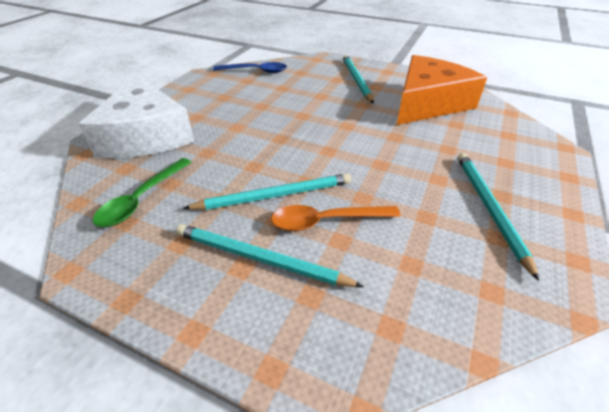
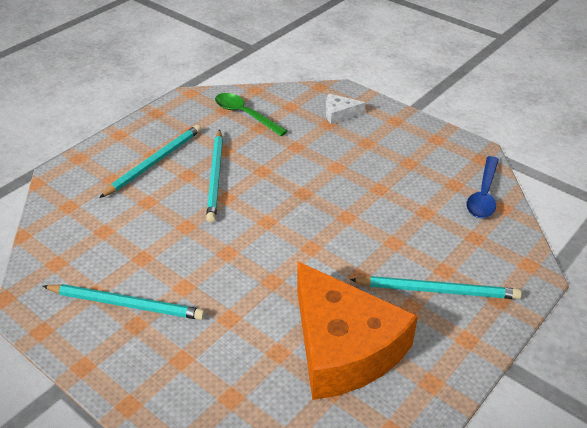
camera: 105 degrees right, 0 degrees up
white cheese [79,75,194,158] -> white cheese [326,94,366,124], size x0.41
orange spoon [271,205,400,231] -> none

